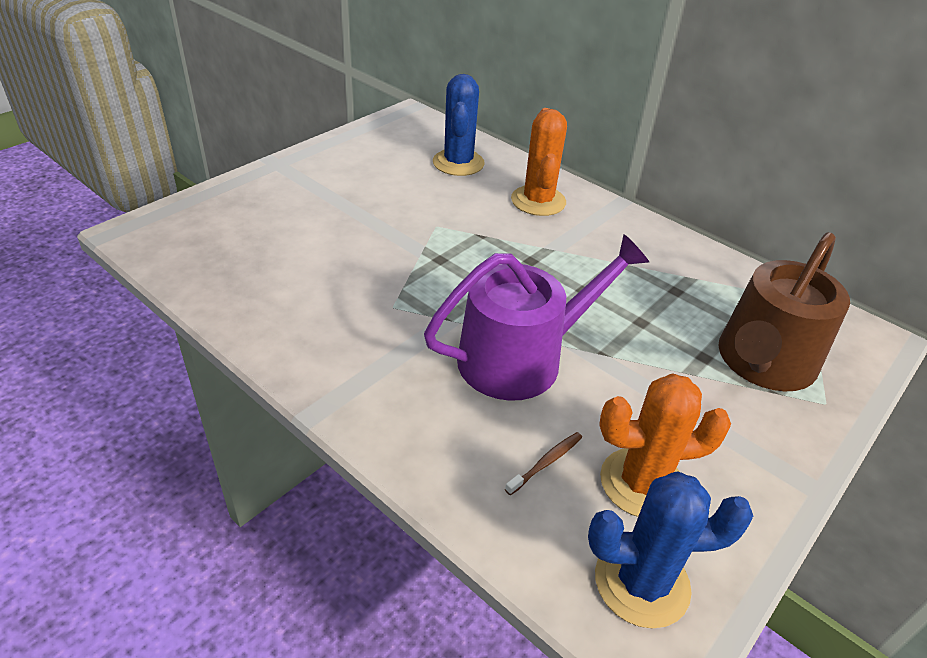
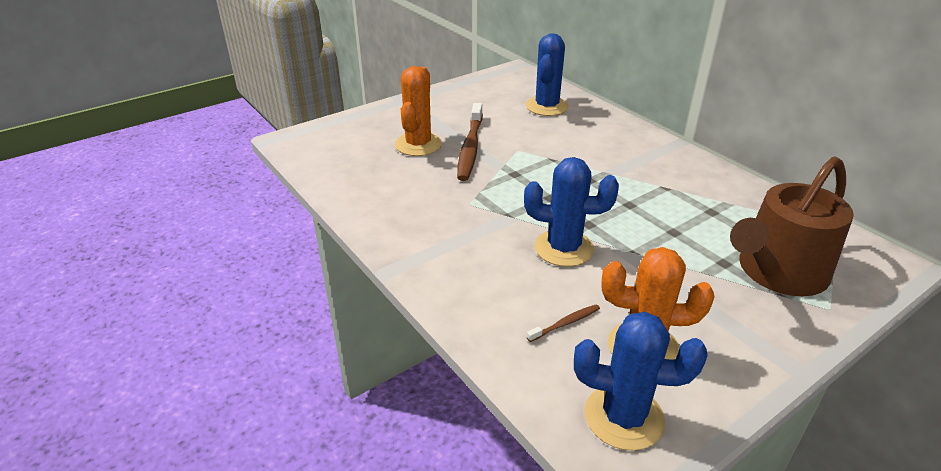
camera: 15 degrees right, 5 degrees down
purple watering can [424,234,649,401] -> blue cactus [524,157,619,267]
orange cactus [511,108,567,216] -> orange cactus moved to [395,66,442,156]
none -> brown toothbrush [457,103,483,181]

